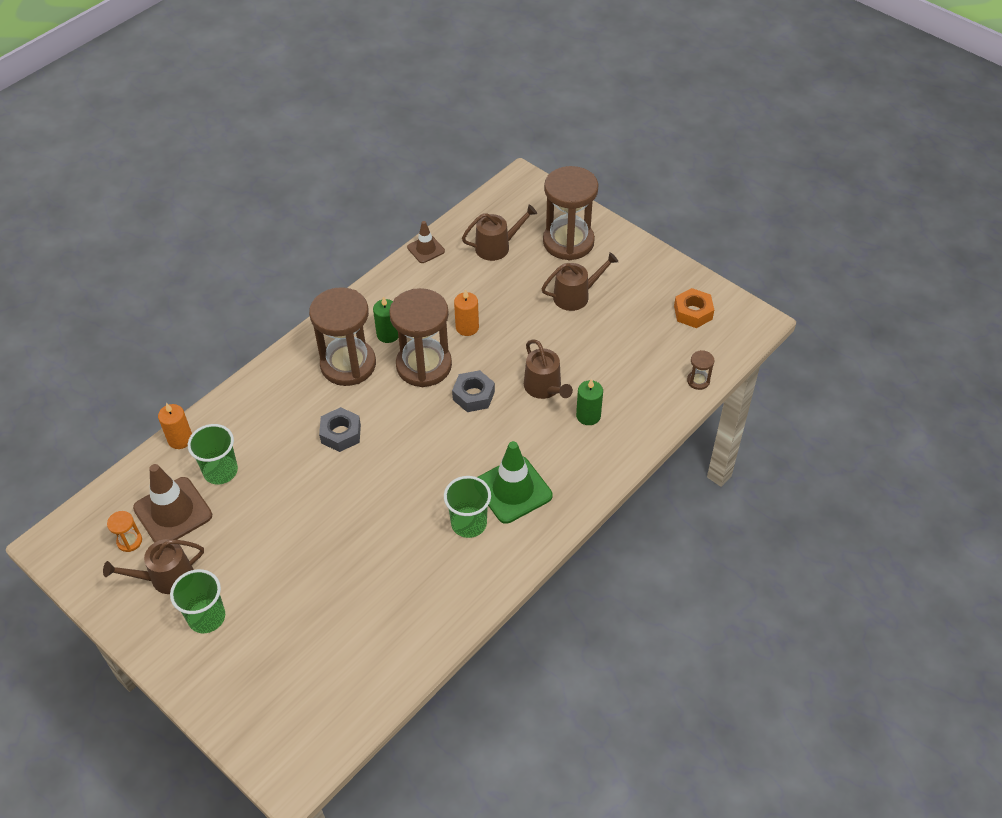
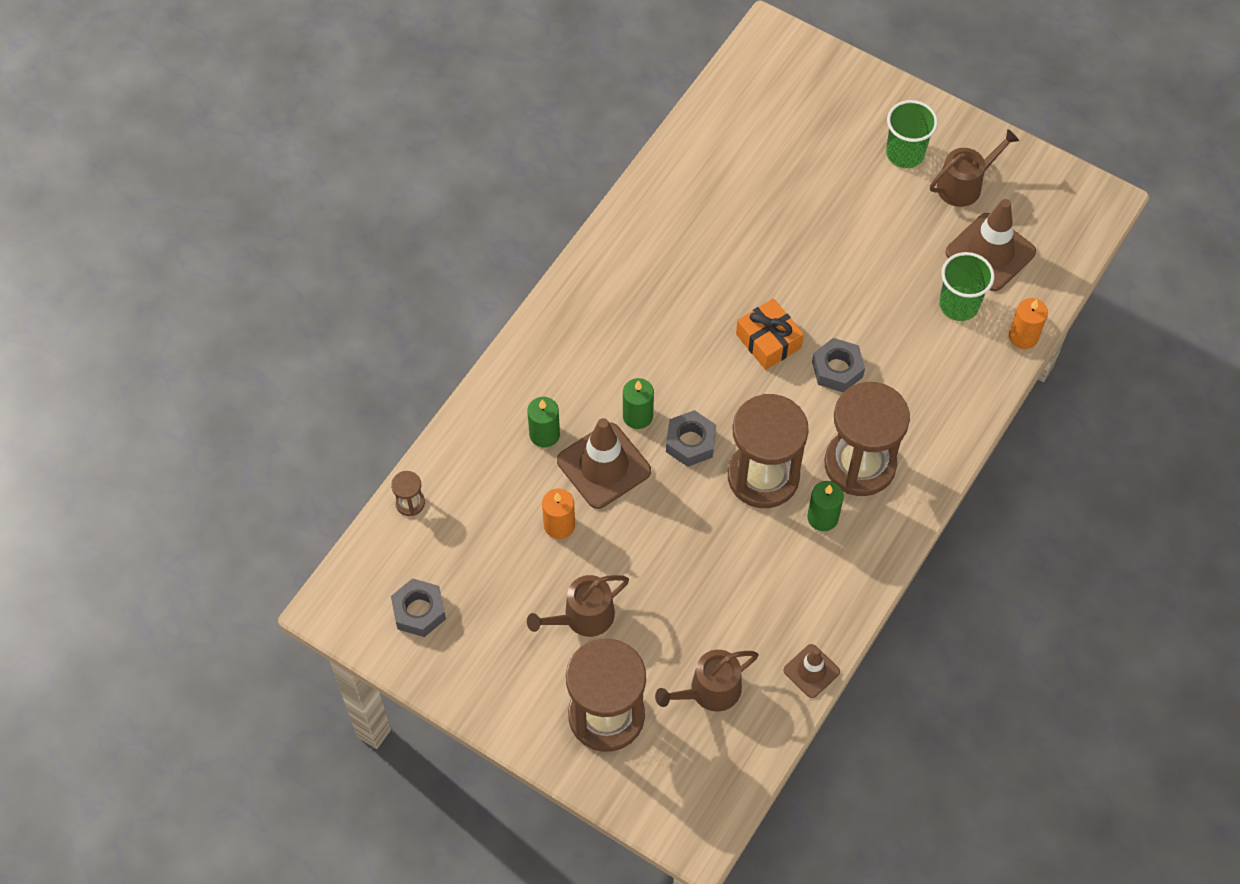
camera: 170 degrees right, 10 degrees up
orange hourglass [107,511,142,552] -> none
green cup [444,476,491,538] -> none
orange candle [454,289,479,336] -> orange candle moved to [542,488,575,539]
green traffic cone [477,441,553,524] -> none
brown watering can [524,339,573,399] -> brown traffic cone [557,418,651,509]
orange nut [674,288,714,328] -> grey nut [391,578,446,637]
none -> green candle [623,378,654,429]
none -> orange gift [736,298,804,370]

